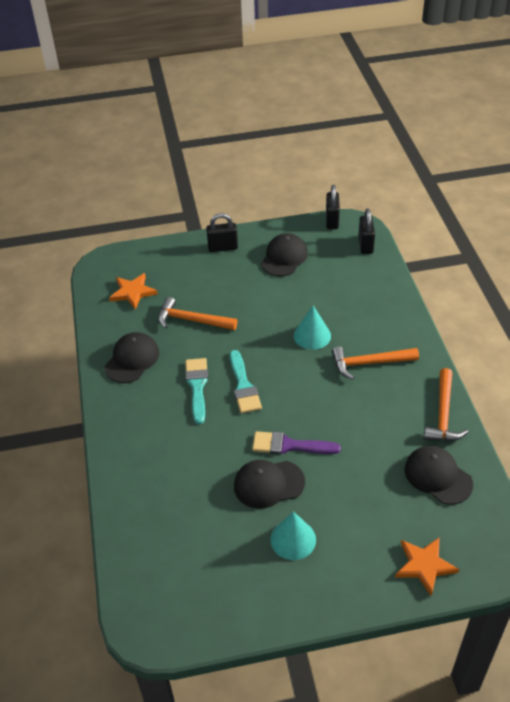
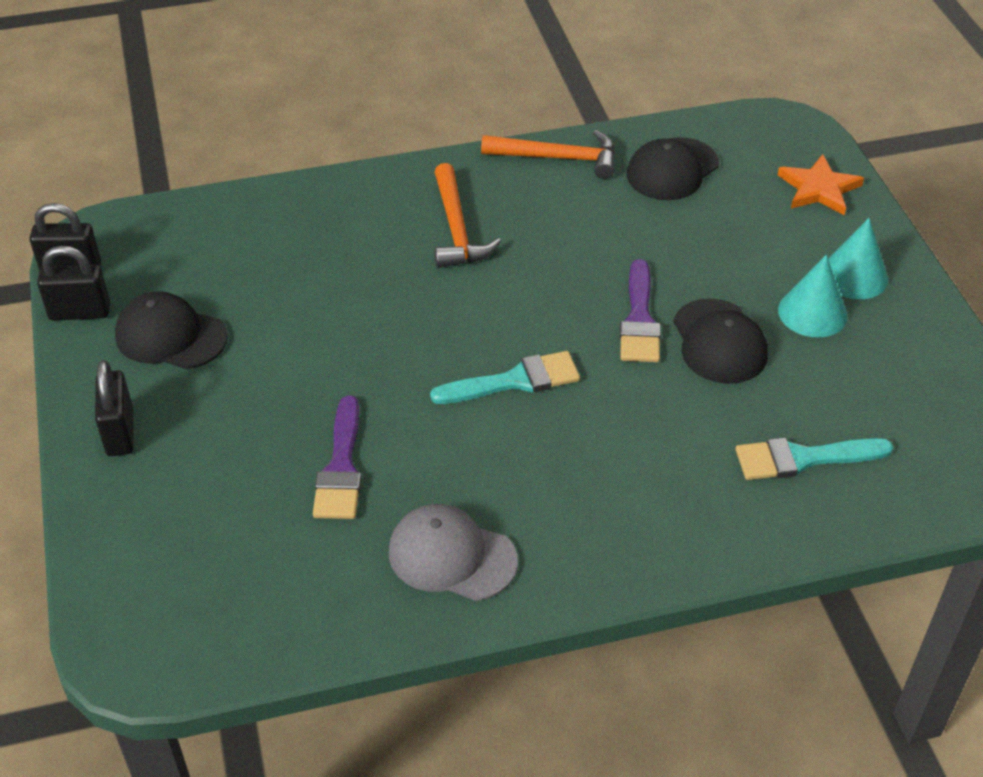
camera: 95 degrees left, 0 degrees up
black cap [104,332,159,383] -> grey cap [388,504,518,601]
orange star [109,273,158,310] -> none
orange hammer [158,297,237,330] -> purple brush [313,396,362,519]
turquoise brush [185,358,208,424] -> turquoise brush moved to [736,438,893,480]
turquoise cone [294,306,331,350] -> turquoise cone moved to [828,218,888,299]
black padlock [358,208,375,254] -> black padlock moved to [37,246,110,321]

